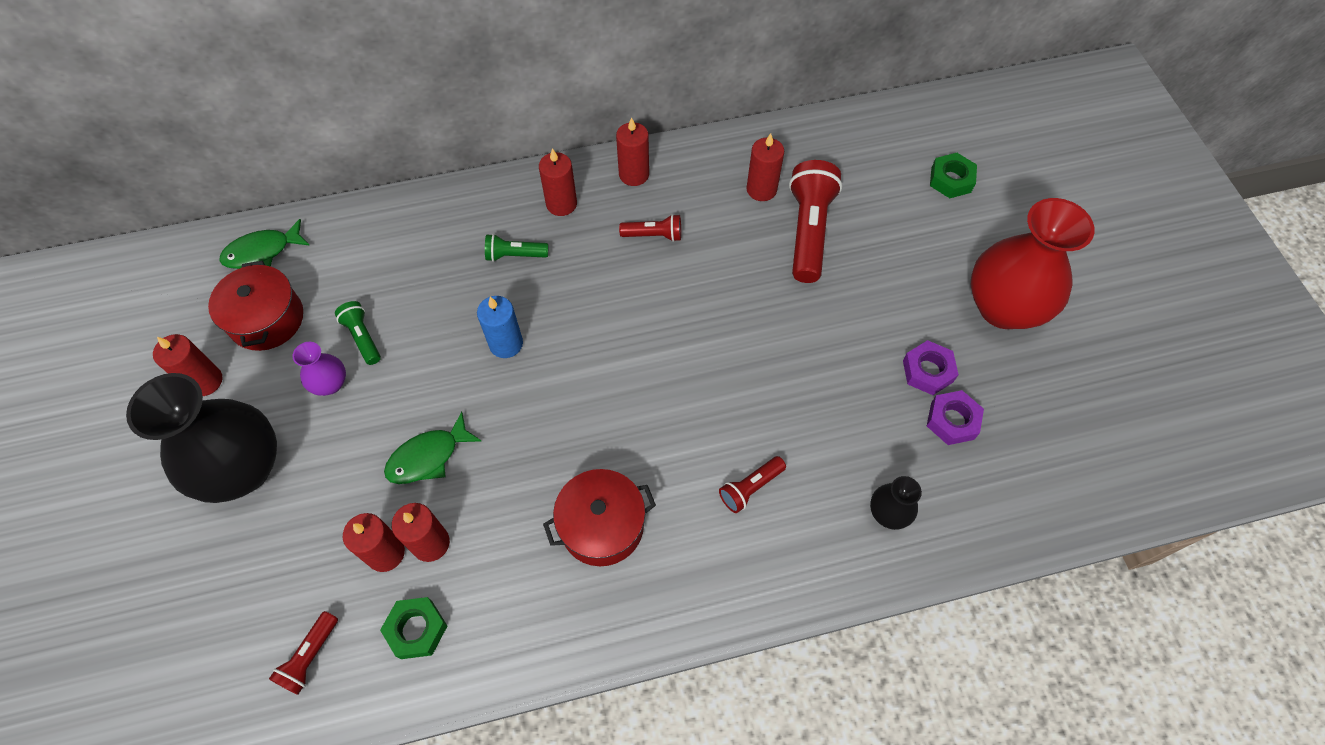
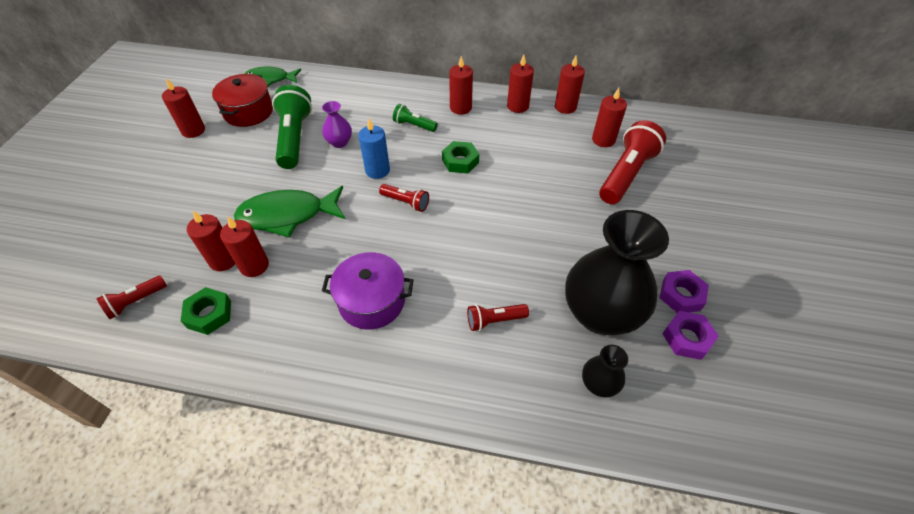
camera: 25 degrees right, 10 degrees down
black vase [126,373,277,503] -> black vase moved to [565,210,669,335]
purple vase [292,342,346,396] -> purple vase moved to [322,101,352,148]
green flashlight [335,301,381,365] -> green flashlight [272,85,312,169], size x1.94
green fish [384,412,481,484] -> green fish [234,186,345,237], size x1.52
red pot [543,469,656,566] -> purple pot [322,252,413,330]
red flashlight [619,214,681,242] -> red flashlight moved to [379,184,429,212]
green nut [930,153,977,198] -> green nut moved to [442,141,479,173]
red vase [971,198,1095,329] -> none
none -> red candle [555,56,585,114]

